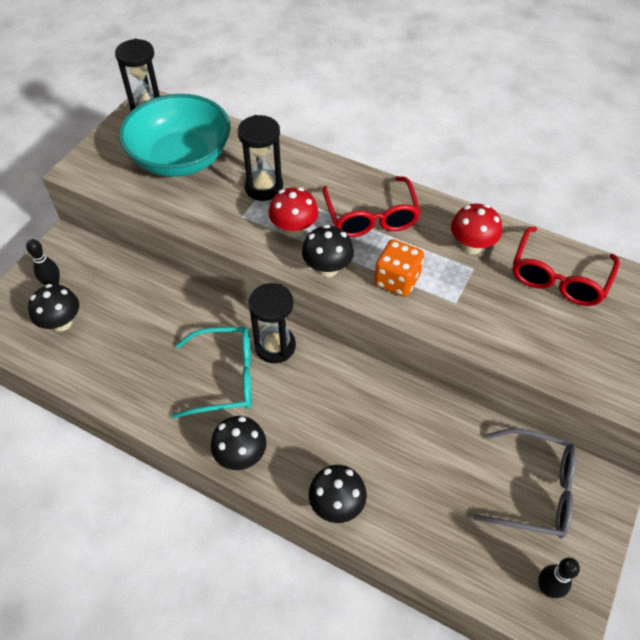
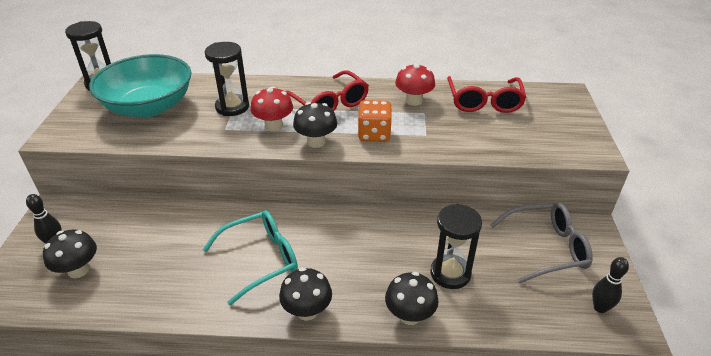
camera: 25 degrees left, 15 degrees down
black hourglass [248,283,296,363] -> black hourglass moved to [430,204,482,289]

